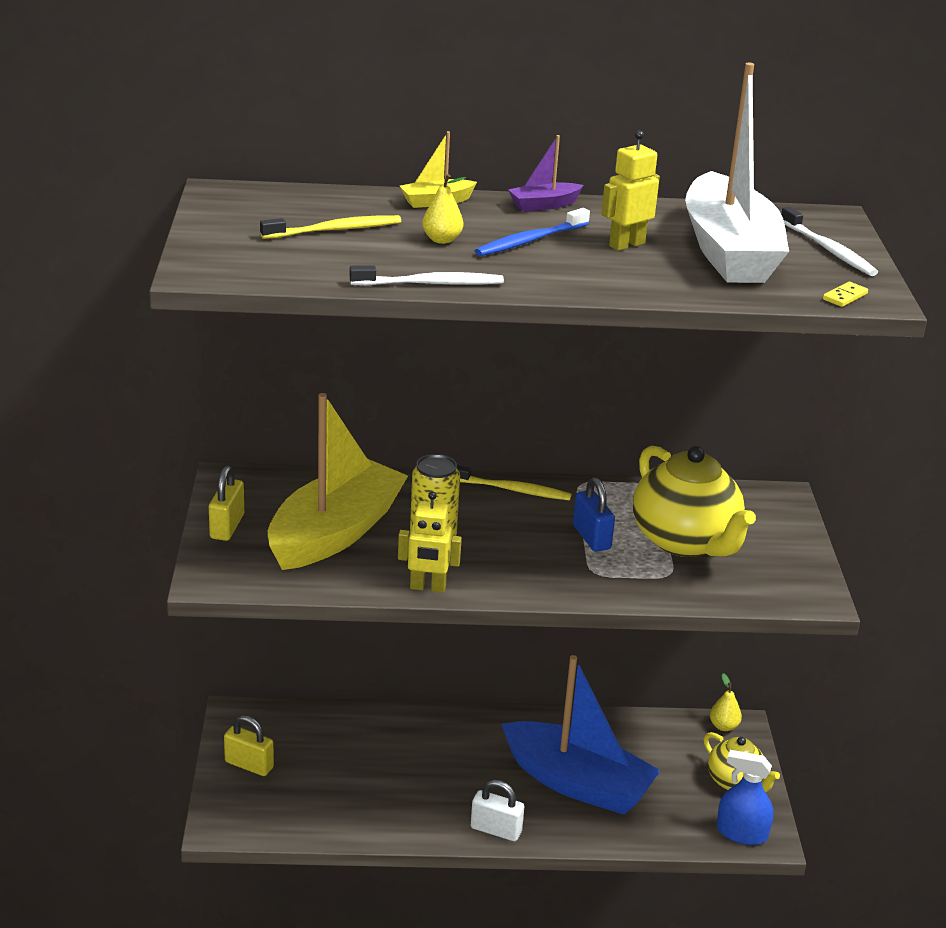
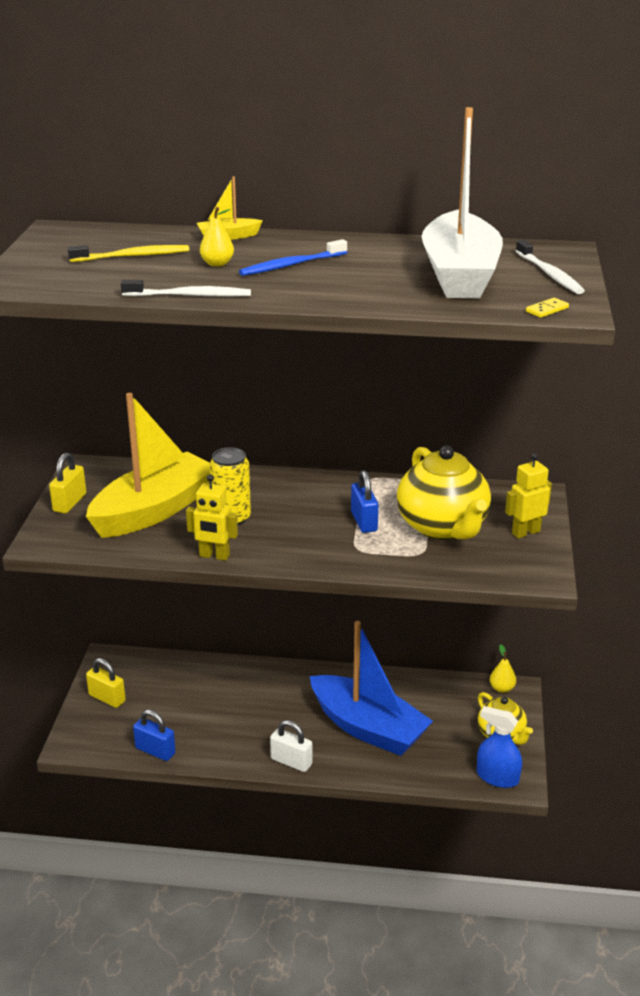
camera: 10 degrees right, 0 degrees up
yellow toothbrush [457,466,572,501] -> none
purple boat [508,135,583,212] -> none
yellow robot [601,130,660,251] -> yellow robot moved to [505,453,552,539]
none -> blue padlock [133,709,176,761]

